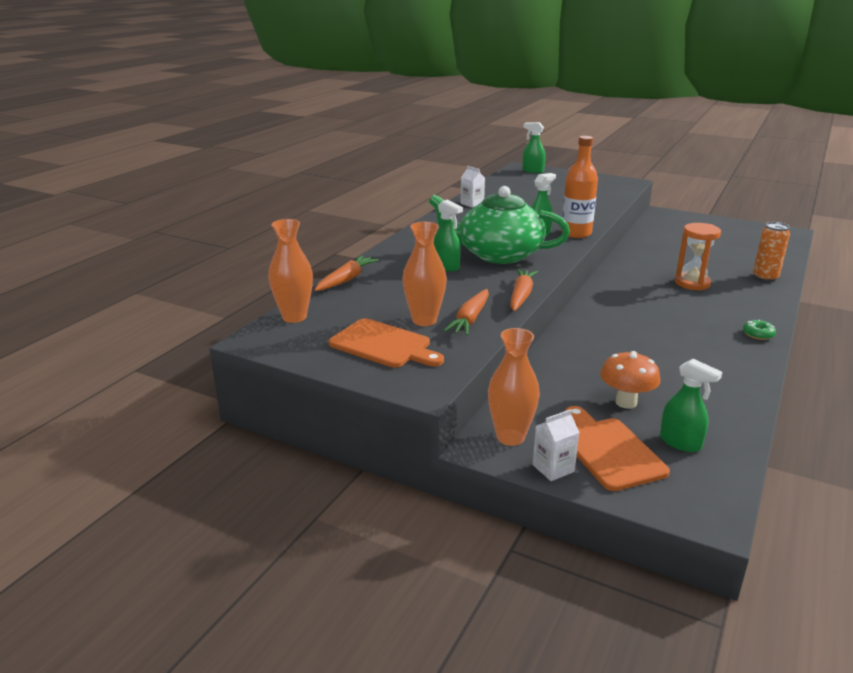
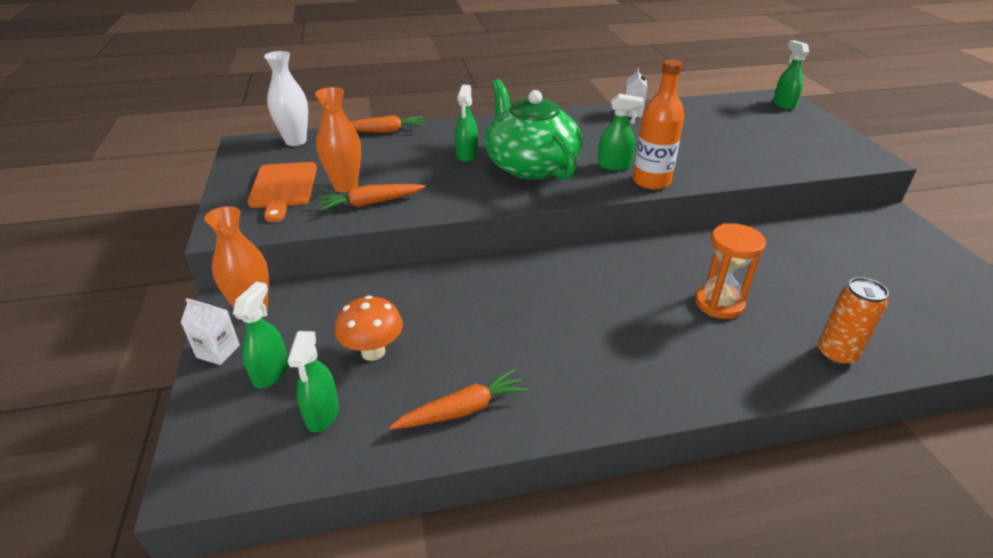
camera: 50 degrees right, 10 degrees up
orange vase [268,219,313,323] -> white vase [264,51,308,146]
orange carrot [510,269,538,311] -> orange carrot moved to [389,369,529,430]
orange cutting board [566,406,670,491] -> green spray bottle [233,282,288,389]
green donut [743,320,776,340] -> none

